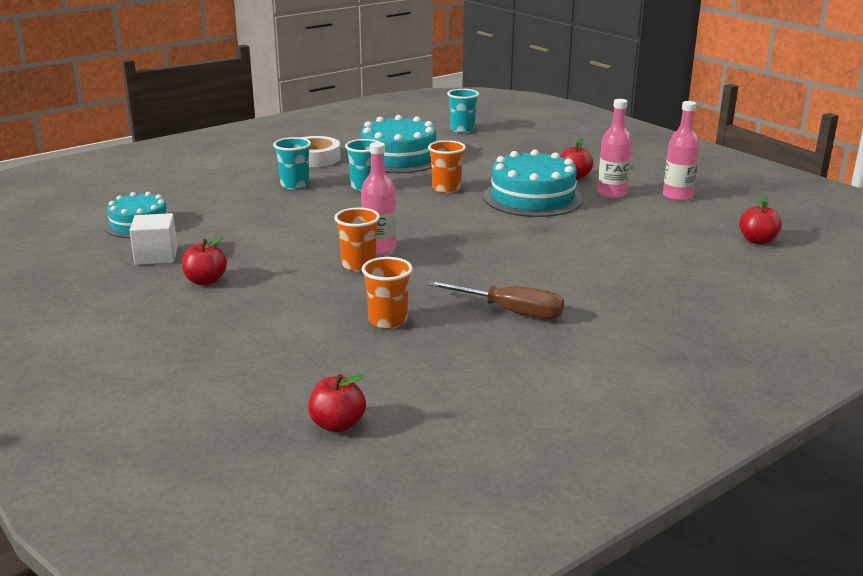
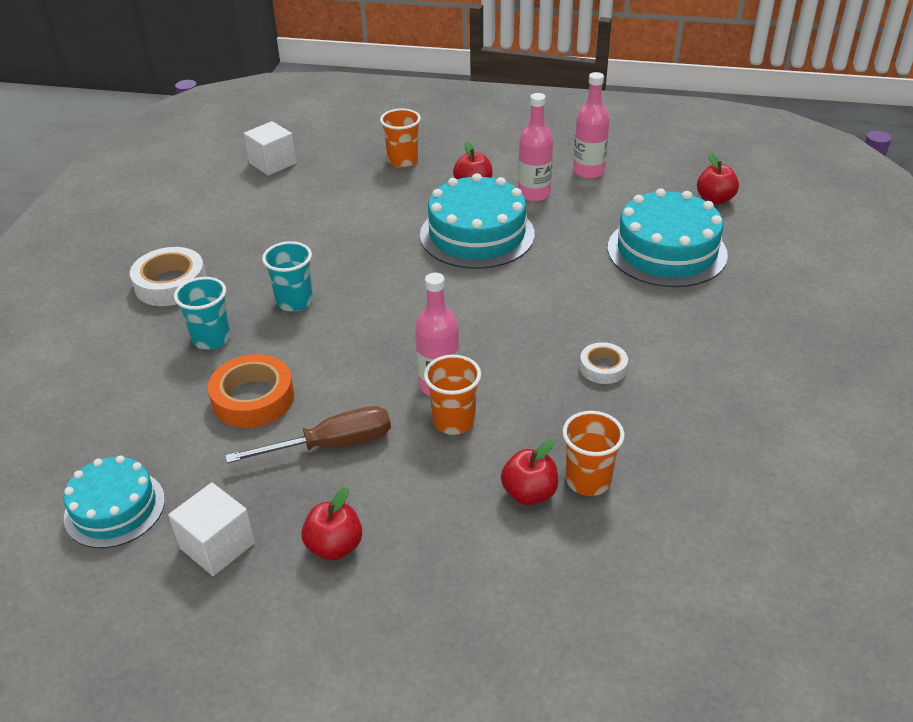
camera: 40 degrees left, 15 degrees up
red apple [308,374,366,432] -> red apple moved to [501,440,558,505]
turquoise cake [361,115,437,173] -> turquoise cake moved to [608,188,728,287]
brown screwdriver [427,280,564,319] -> brown screwdriver moved to [225,406,391,463]
orange cup [428,140,466,193] -> orange cup moved to [380,108,421,168]
turquoise cup [447,89,479,133] -> white cube [244,121,296,176]
none -> orange tape [208,354,294,428]
none -> white tape [580,342,628,384]

